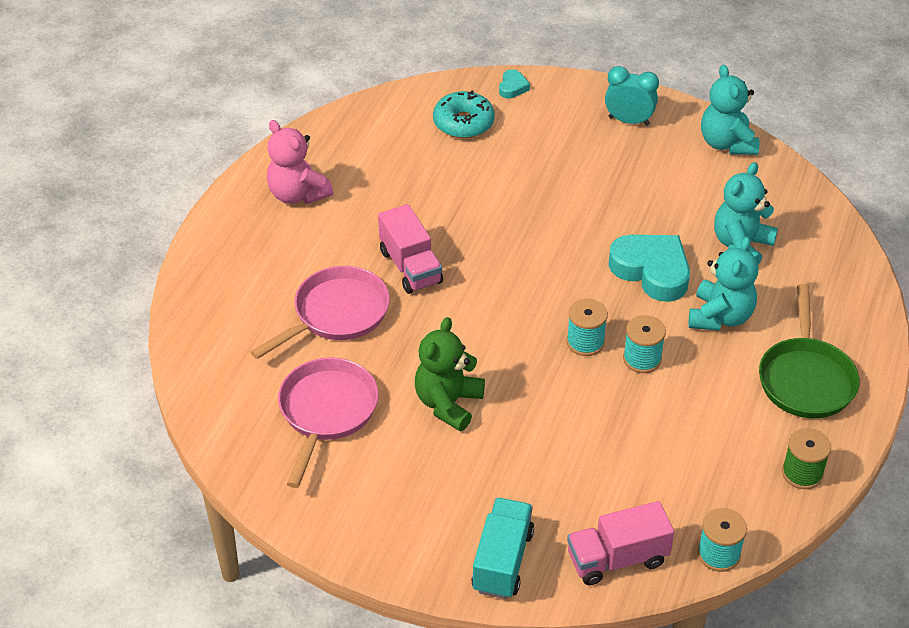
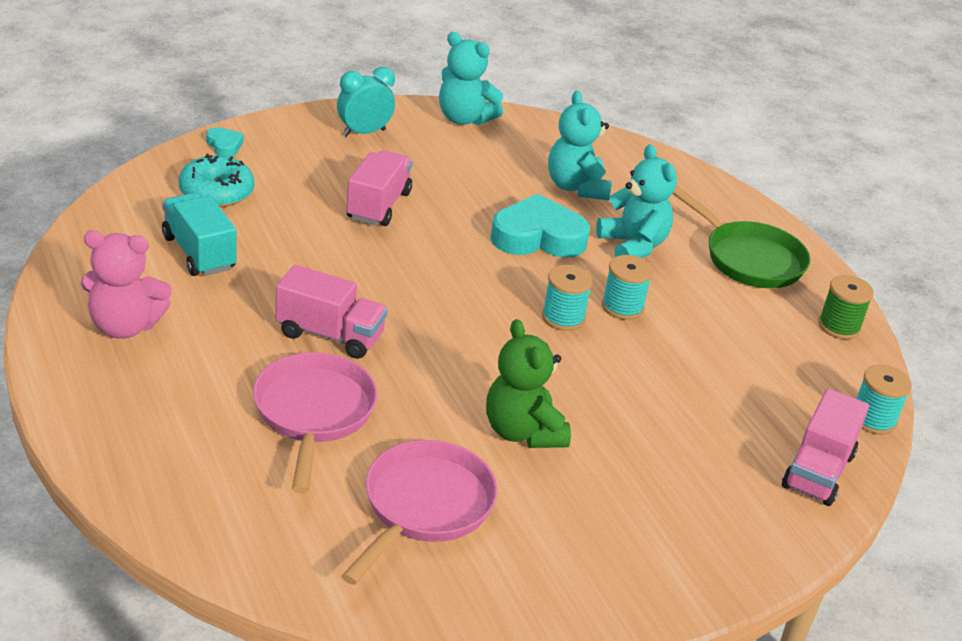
camera: 50 degrees left, 10 degrees down
pink pan [278,357,378,488] -> pink pan turned 60 degrees clockwise [341,440,498,585]
turquoise truck [471,498,534,599] -> turquoise truck moved to [162,193,237,276]
none -> pink truck [346,150,413,226]

